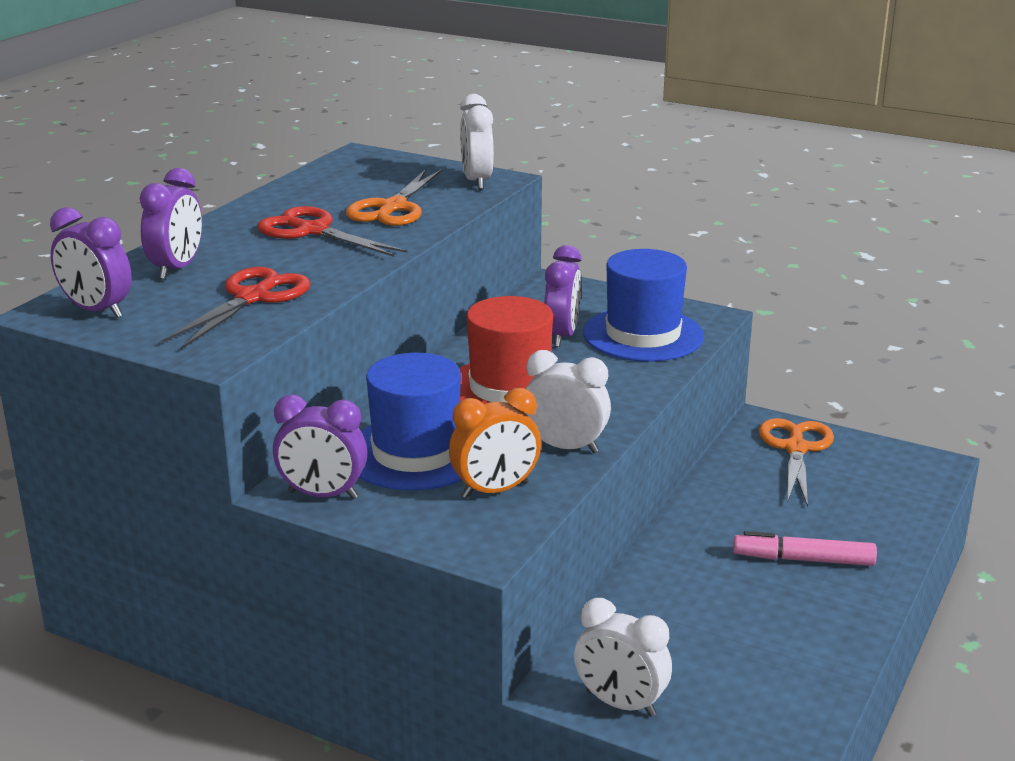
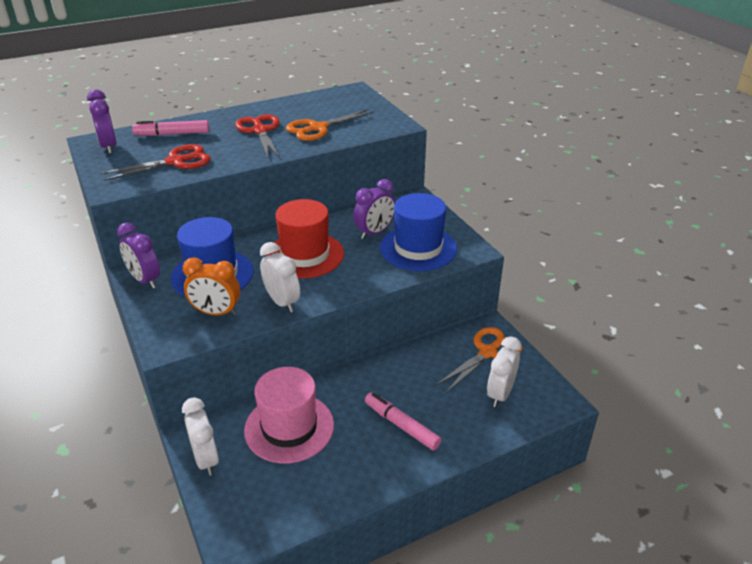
camera: 35 degrees right, 10 degrees up
purple clock [140,168,202,280] -> pink marker [132,120,209,136]
white clock [460,94,494,190] -> white clock moved to [487,336,521,407]
none -> pink hat [244,367,334,463]

